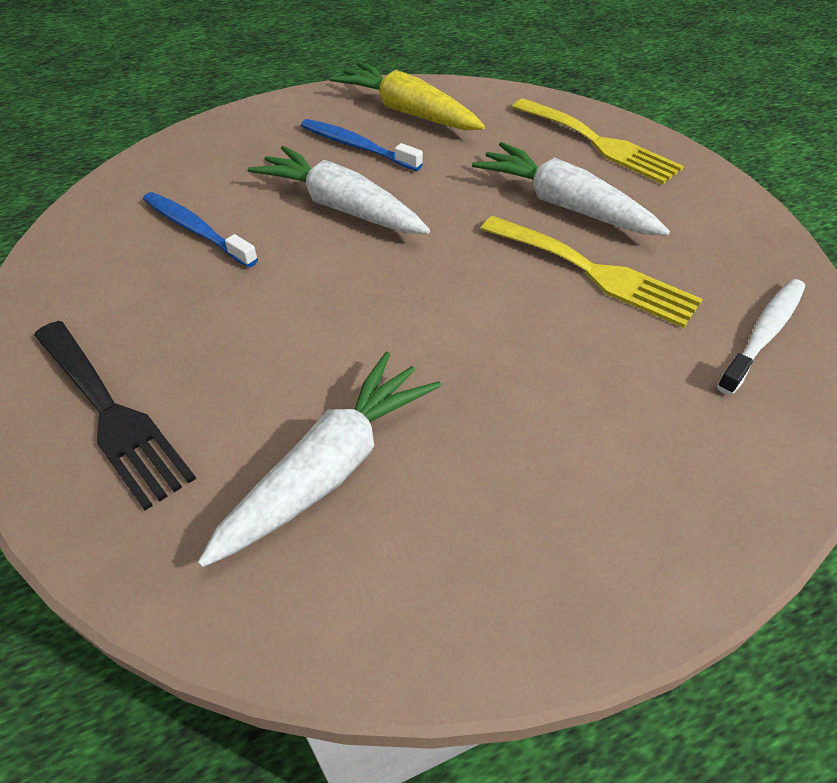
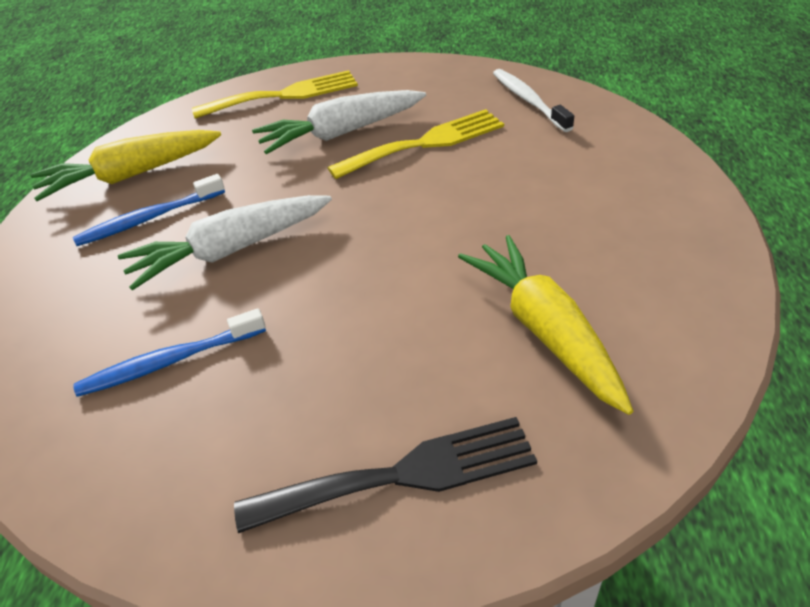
camera: 60 degrees left, 5 degrees down
white carrot [198,352,441,567] -> yellow carrot [458,235,633,415]

